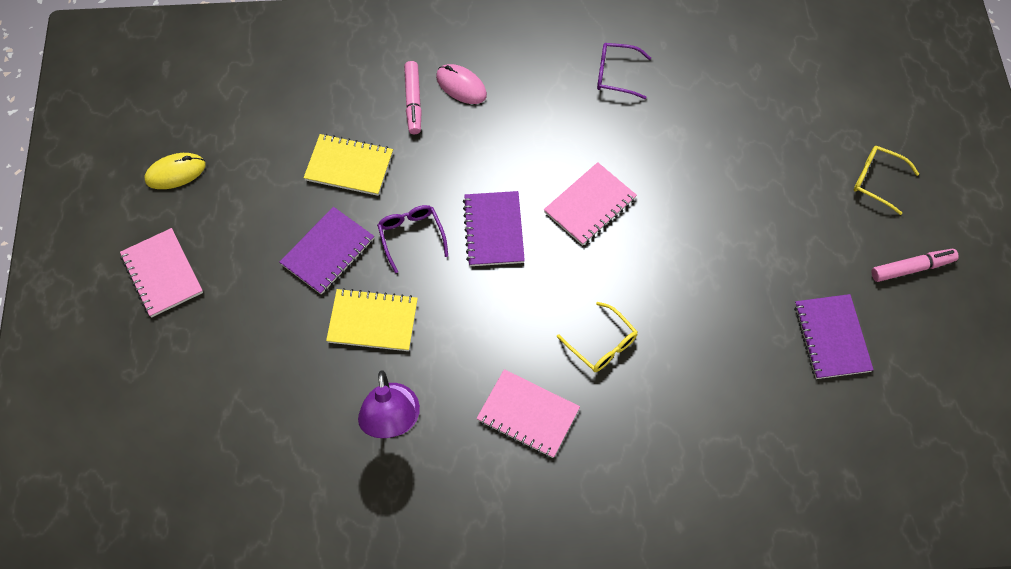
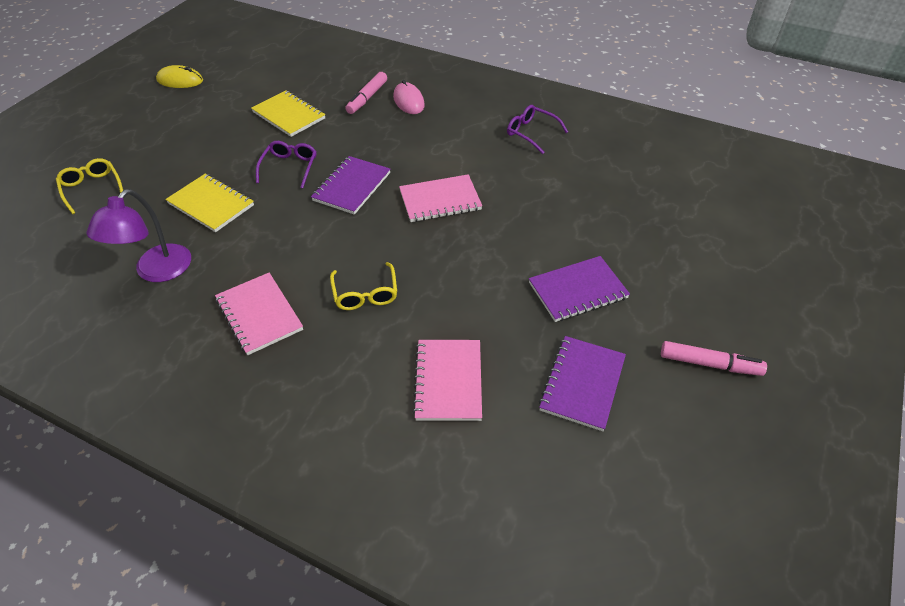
camera: 30 degrees right, 15 degrees down
pink notebook [120,228,203,317] -> pink notebook moved to [412,340,482,421]
purple notebook [280,207,374,295] -> purple notebook moved to [529,256,630,322]
yellow glasses [854,146,919,215] -> yellow glasses moved to [56,158,123,214]

